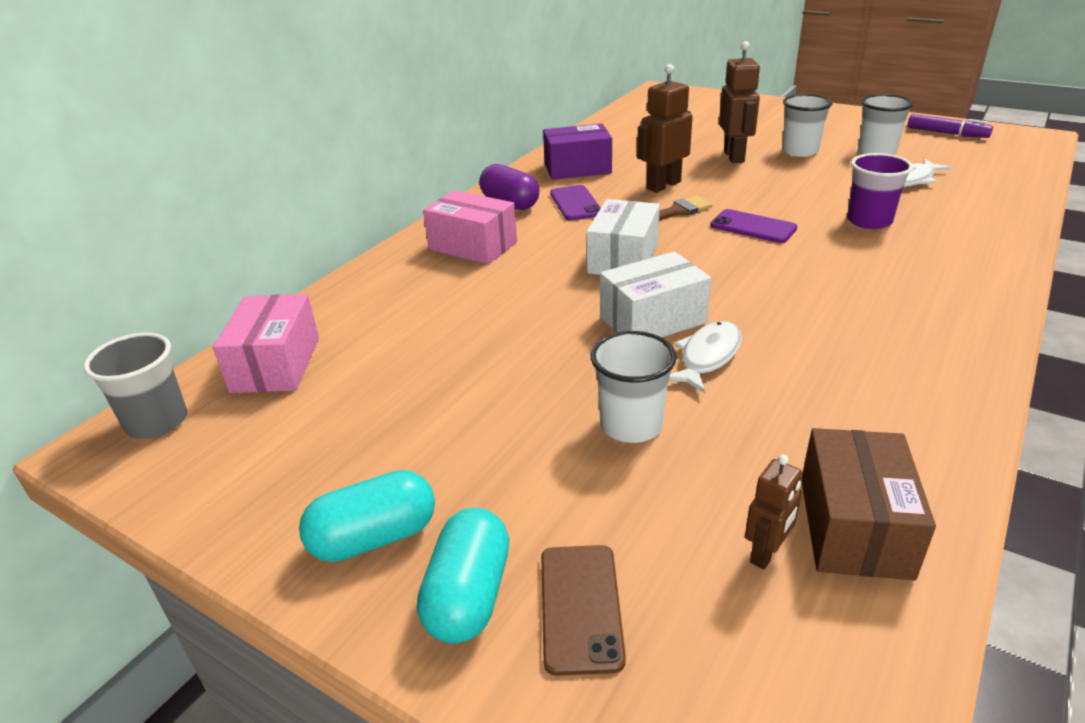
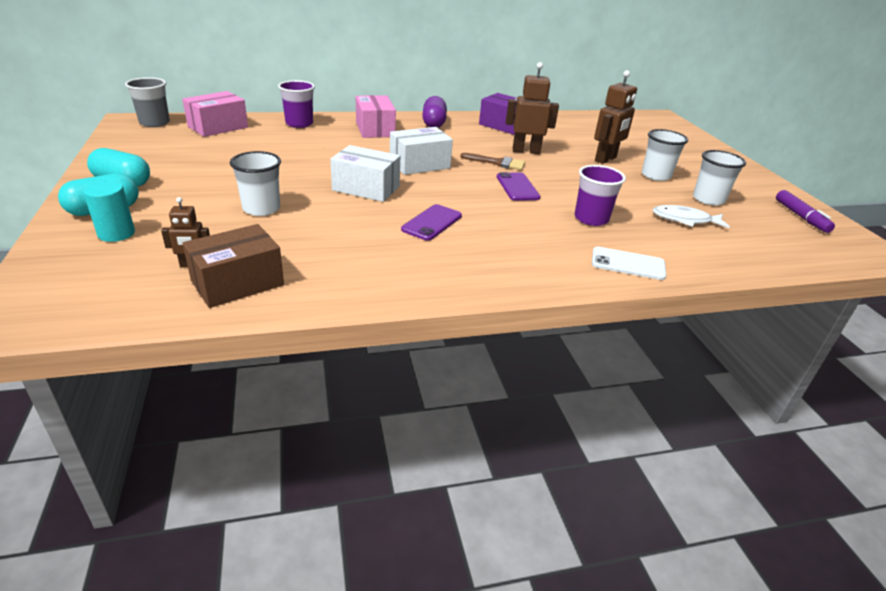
camera: 40 degrees right, 0 degrees up
brown phone [541,545,626,676] -> turquoise cylinder [83,181,135,242]
purple phone [550,185,601,220] -> purple phone moved to [401,204,462,241]
white fish [669,321,742,393] -> none
none -> purple cup [278,80,315,128]
none -> white phone [592,247,666,280]

